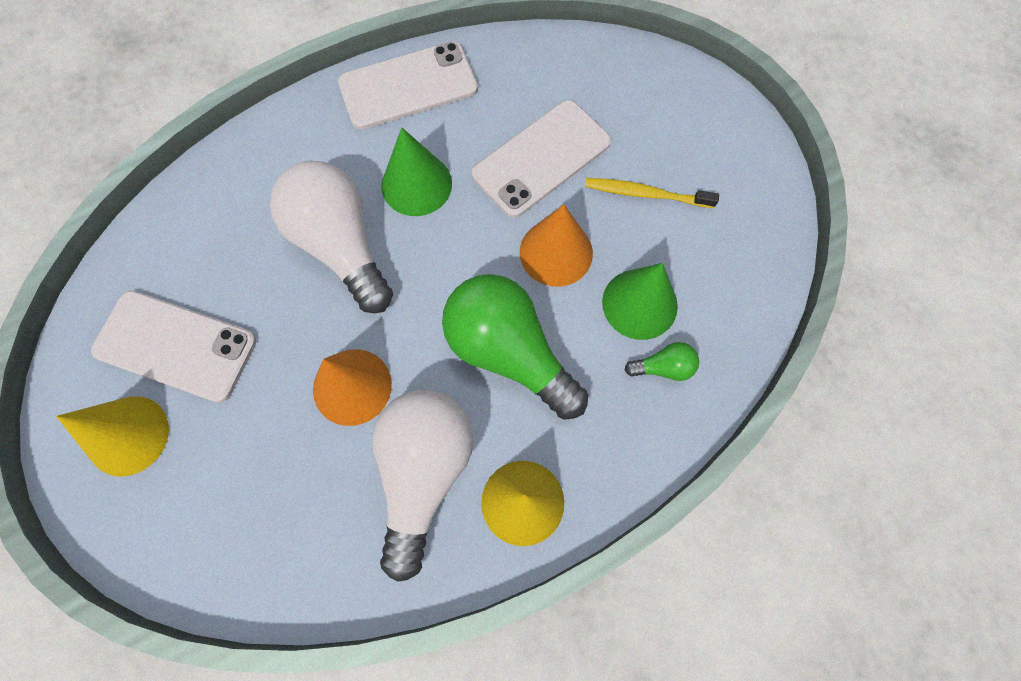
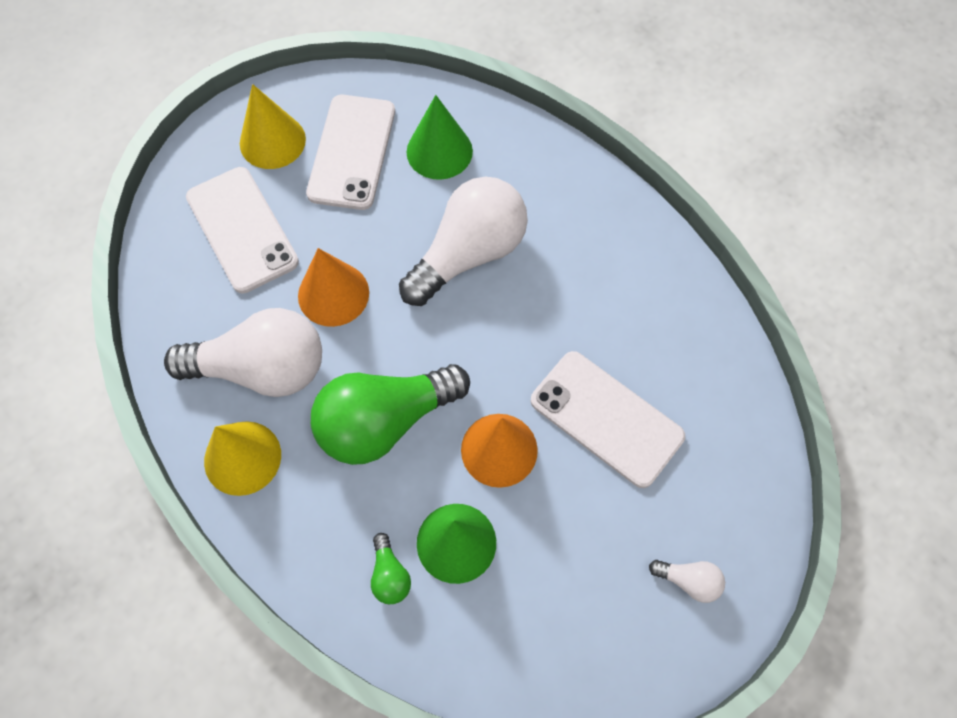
camera: 80 degrees right, 5 degrees down
white phone [338,41,478,130] -> white phone moved to [186,167,299,293]
green cone [381,127,452,216] -> green cone moved to [406,95,473,180]
green light bulb [442,274,588,420] -> green light bulb turned 150 degrees counterclockwise [311,364,470,465]
yellow toothbrush [585,178,719,208] -> none
none -> white light bulb [649,560,725,603]

